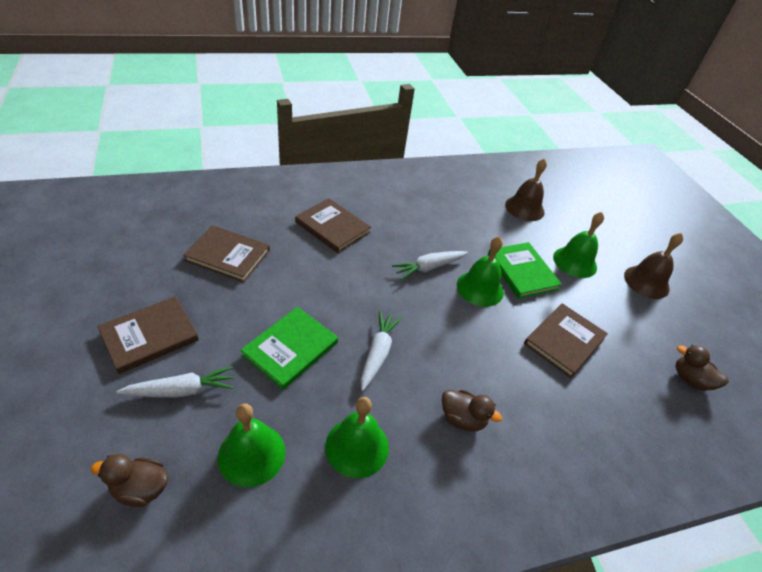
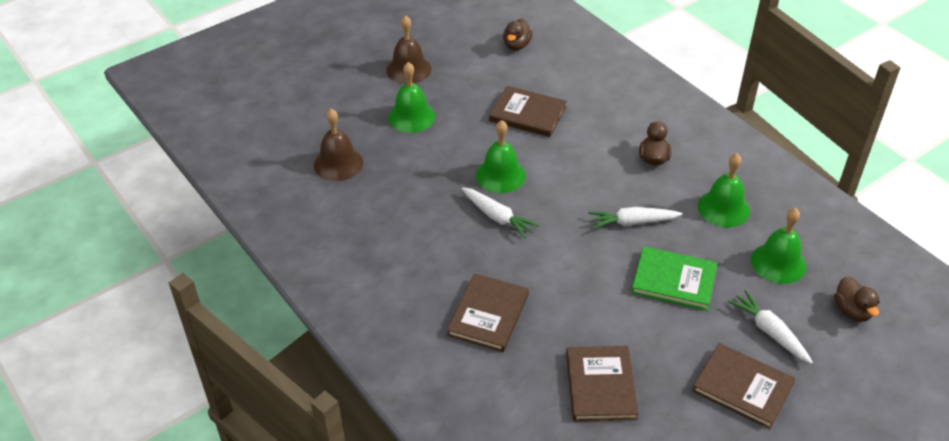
camera: 105 degrees left, 0 degrees up
green book [488,242,562,299] -> none

